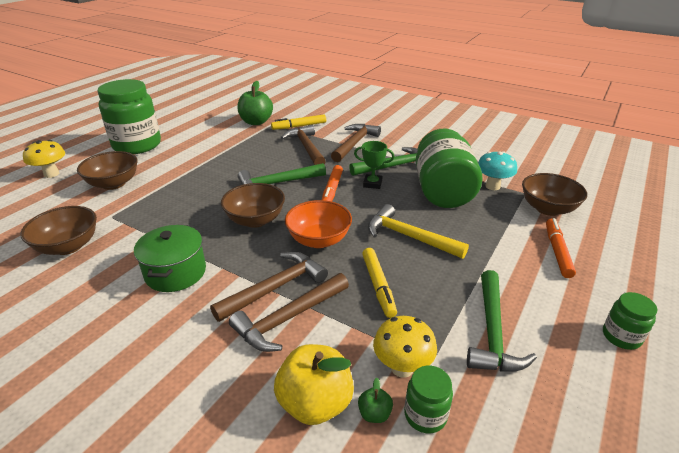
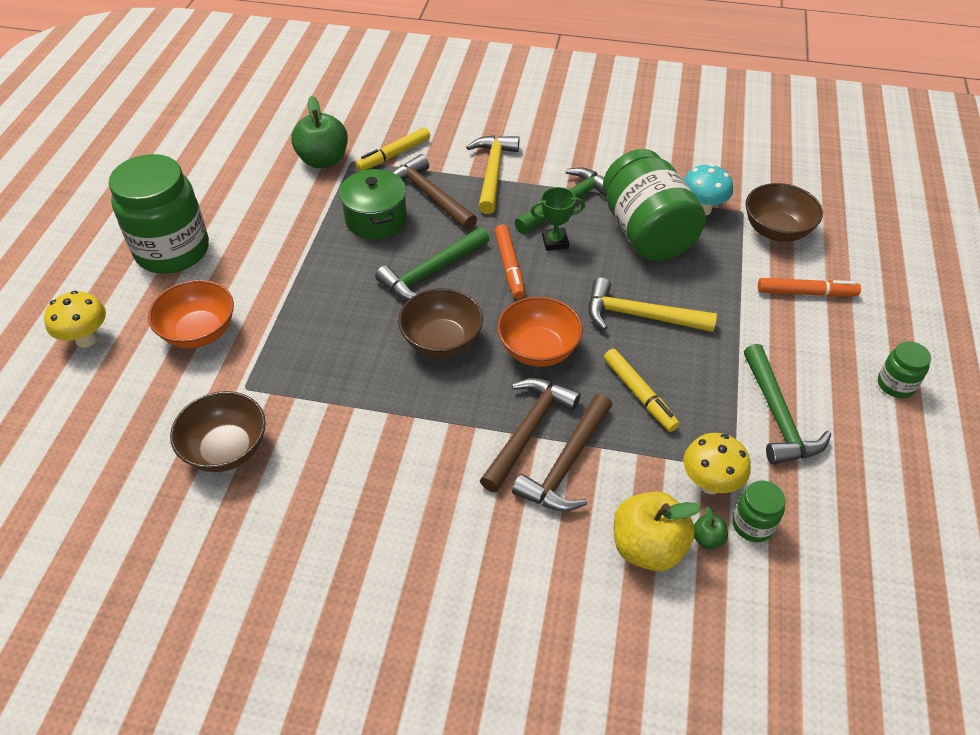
camera: 20 degrees left, 15 degrees up
brown bowl [77,151,138,190] -> orange bowl [148,280,234,348]
green pot [134,225,206,292] -> green pot moved to [339,169,407,239]
brown hammer [331,124,381,162] -> yellow hammer [466,135,520,214]
orange marker [546,218,576,278] -> orange marker turned 105 degrees clockwise [758,278,861,297]

